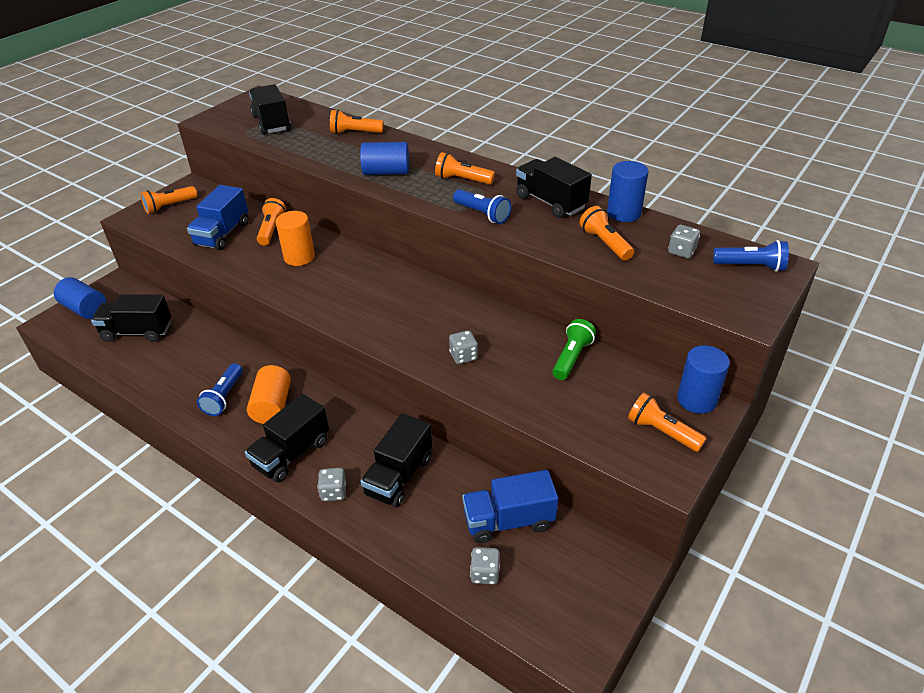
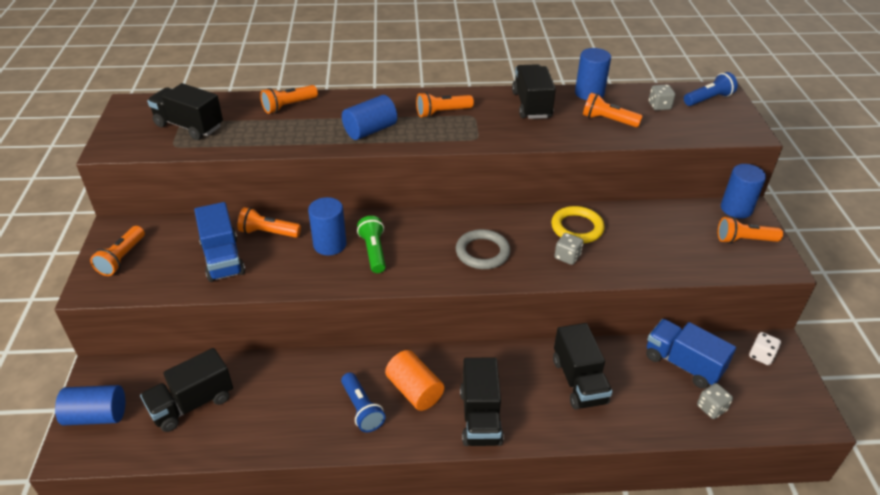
camera: 40 degrees left, 0 degrees up
orange flashlight [257,198,286,245] -> orange flashlight turned 45 degrees counterclockwise [237,207,301,238]
orange cylinder [276,211,315,266] -> blue cylinder [308,197,347,255]
grey dice [317,468,346,501] -> none
blue flashlight [453,189,511,224] -> none
blue truck [462,470,558,543] -> blue truck turned 90 degrees clockwise [646,319,736,389]
black truck [516,157,592,218] -> black truck turned 75 degrees clockwise [512,64,556,119]
green flashlight [552,319,596,380] -> green flashlight moved to [357,216,386,273]
none -> grey ring [456,229,511,269]
none -> yellow ring [551,206,605,243]
none -> white dice [749,332,781,365]

